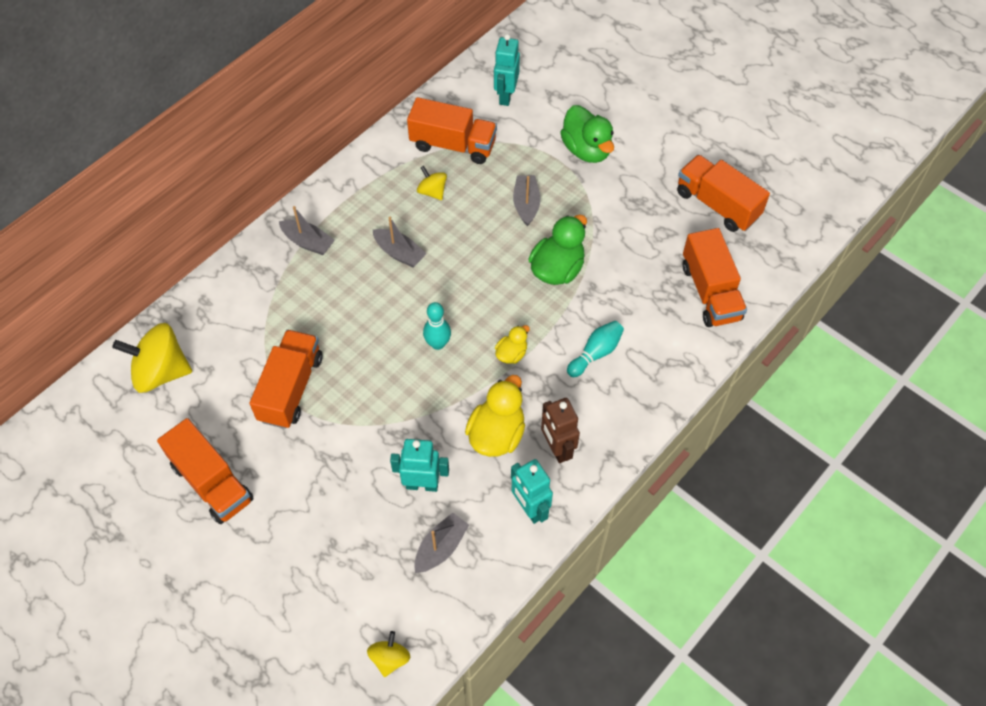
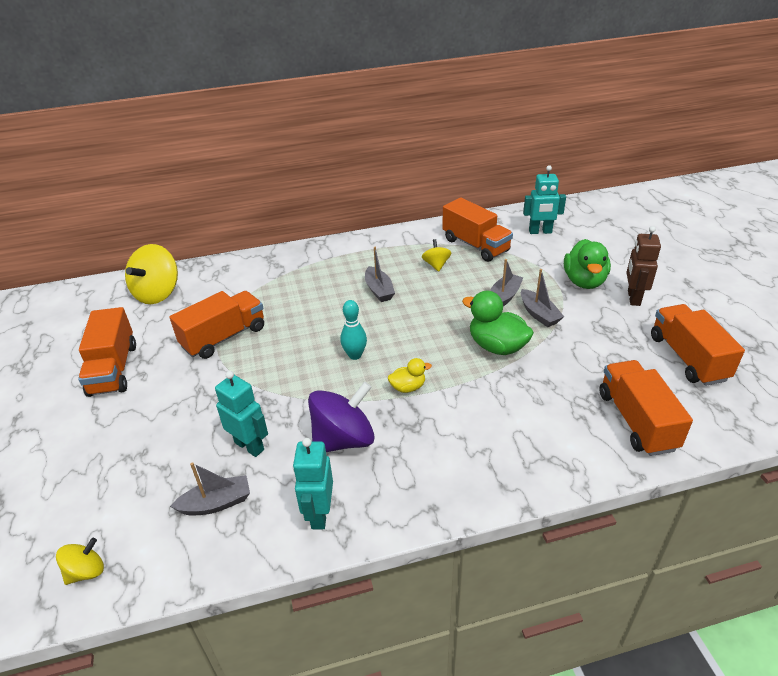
camera: 35 degrees right, 20 degrees down
yellow spinning top [112,323,192,393] -> yellow spinning top turned 105 degrees counterclockwise [125,244,178,304]
grey boat [279,206,335,255] -> grey boat moved to [521,269,564,327]
yellow duck [465,375,525,457] -> purple spinning top [308,382,374,452]
turquoise robot [494,34,520,106] -> turquoise robot turned 135 degrees counterclockwise [523,165,566,234]
green duck [528,215,587,285] -> green duck turned 120 degrees counterclockwise [462,291,534,355]
brown robot [541,398,580,463] -> brown robot moved to [626,226,661,306]
turquoise bowling pin [567,321,624,377] -> none
orange truck [683,228,747,327] -> orange truck turned 150 degrees clockwise [599,360,693,456]

